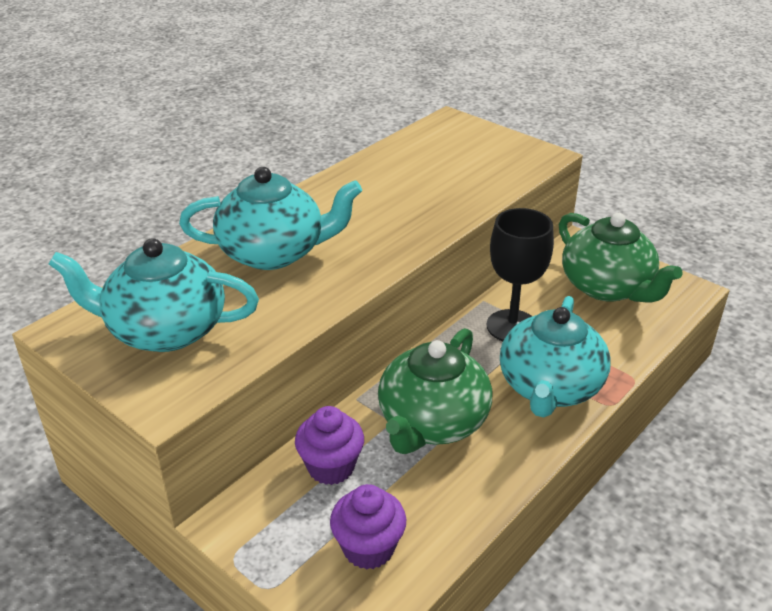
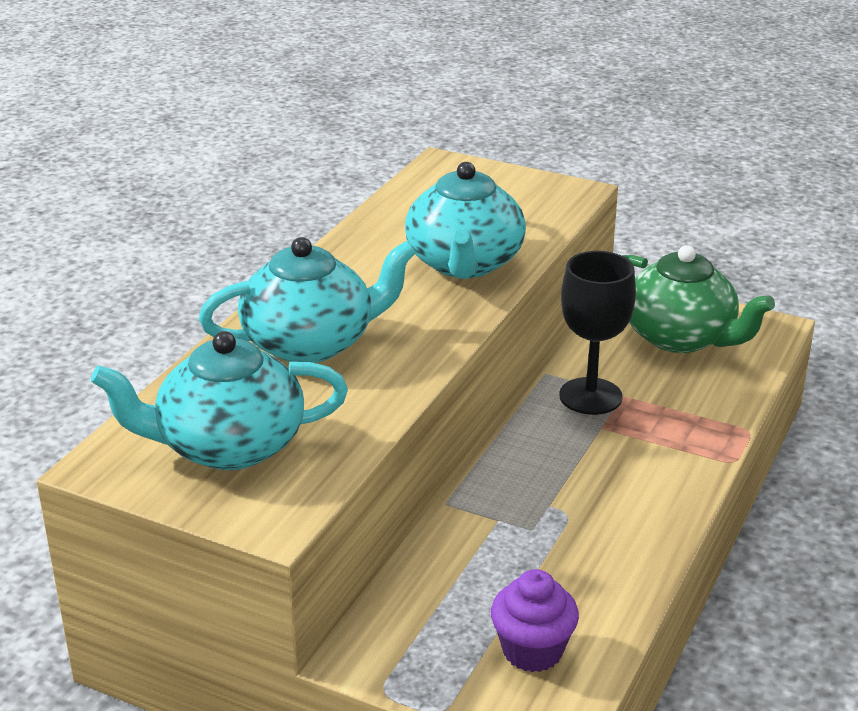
camera: 15 degrees left, 5 degrees down
purple cupcake [295,406,364,485] -> none
green teapot [378,328,492,454] -> none
turquoise teapot [500,296,611,417] -> turquoise teapot moved to [405,162,526,279]

